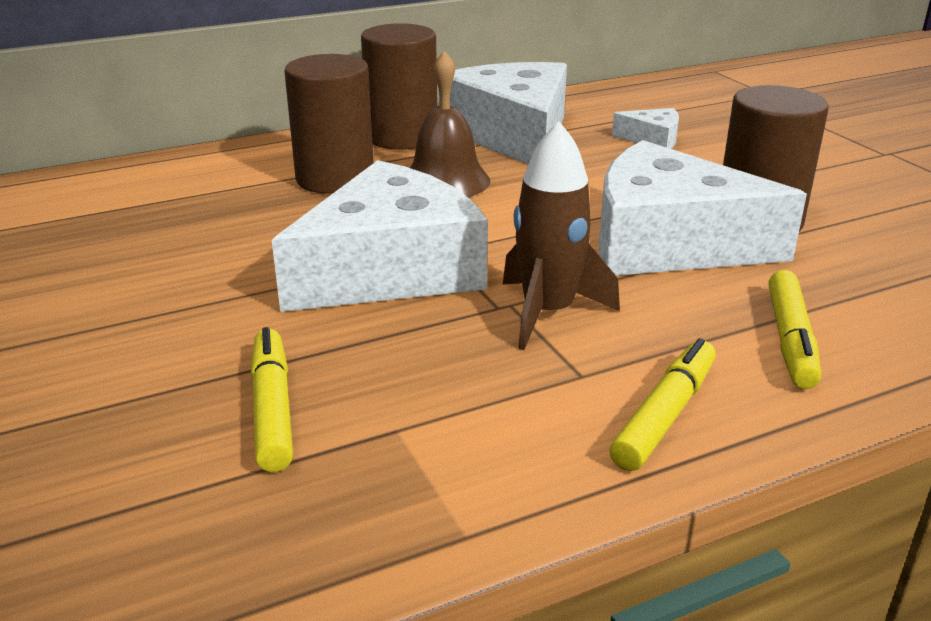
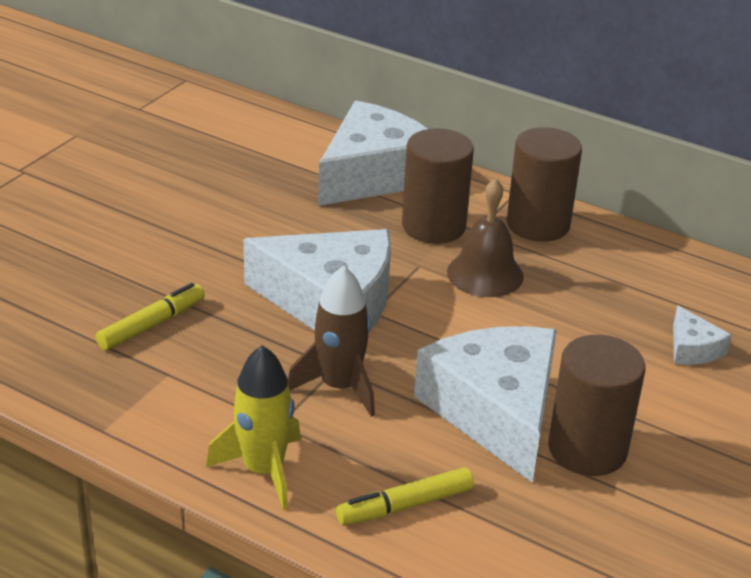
camera: 55 degrees right, 5 degrees up
white cheese [439,62,567,165] -> white cheese moved to [318,101,428,206]
yellow marker [609,338,716,471] -> yellow rocket [206,345,301,510]

